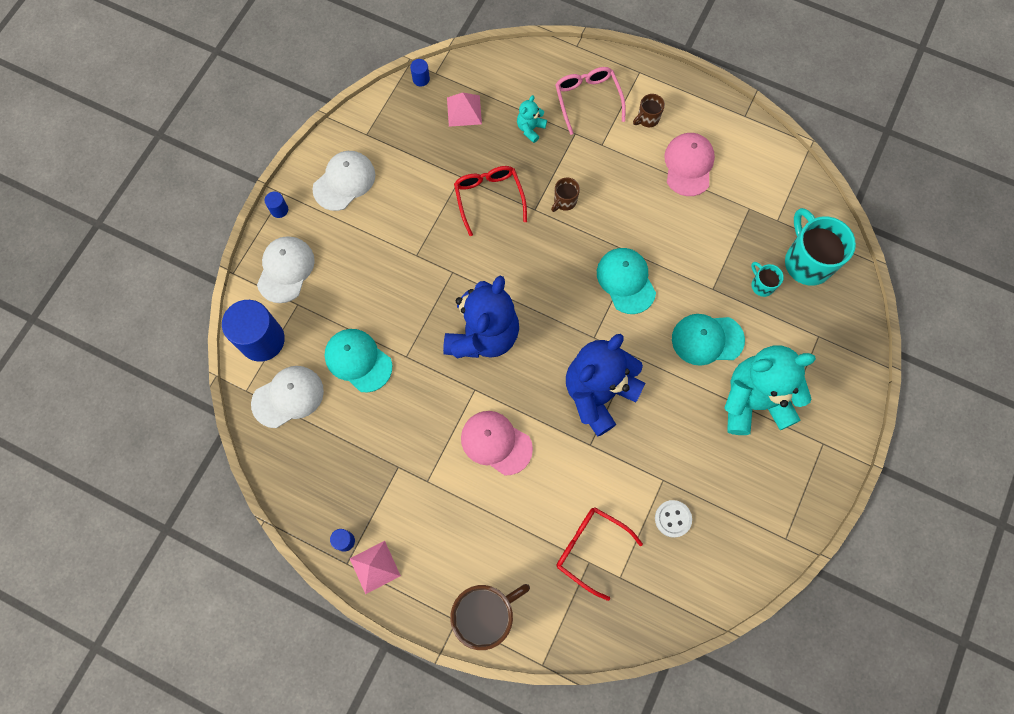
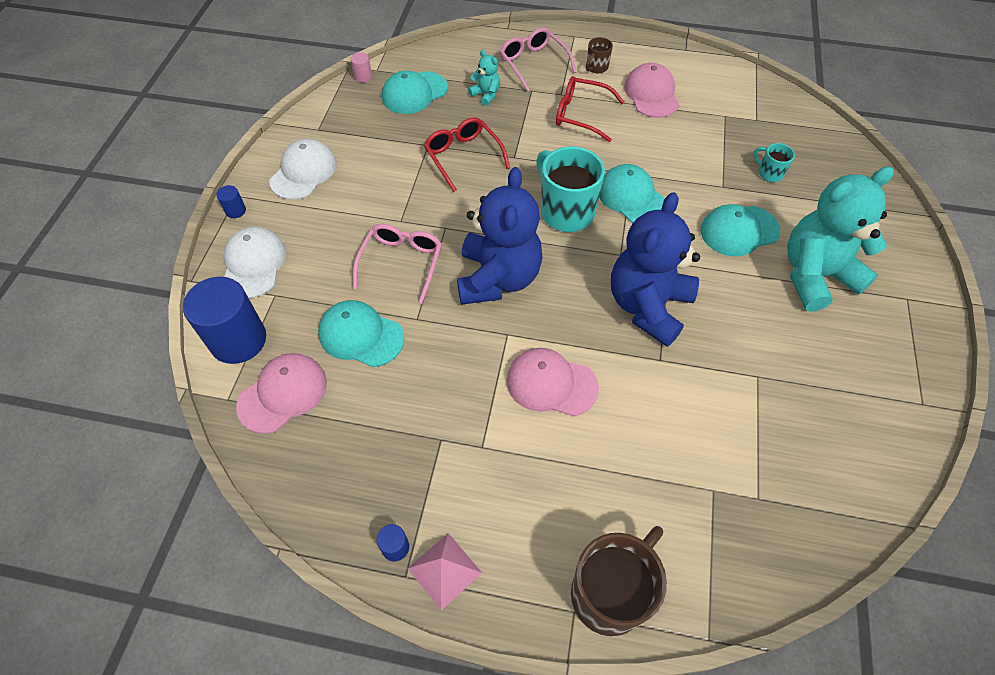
camera: 15 degrees left, 15 degrees down
white cap [251,366,324,428] -> pink cap [236,353,327,434]
blue cylinder [410,59,430,87] -> pink cylinder [351,52,372,83]
pink pyramid [447,93,482,127] -> turquoise cap [382,71,448,114]
turquoise teddy bear [517,95,547,143] -> turquoise teddy bear turned 120 degrees clockwise [468,50,500,106]
brown mug [551,177,580,212] -> none
red glasses [556,507,643,601] -> red glasses moved to [556,76,624,142]
white button [655,500,692,538] -> none
turquoise mug [785,208,856,286] -> turquoise mug moved to [536,146,605,232]
none -> pink glasses [353,224,442,304]

